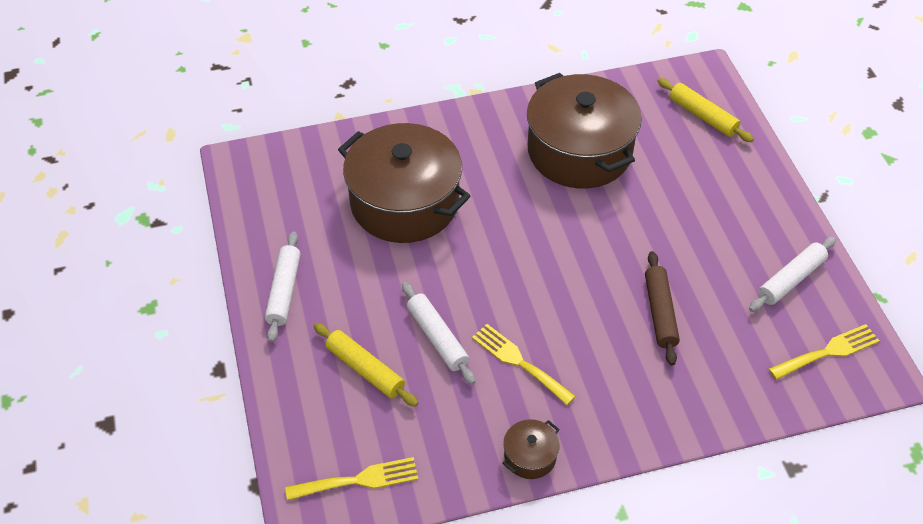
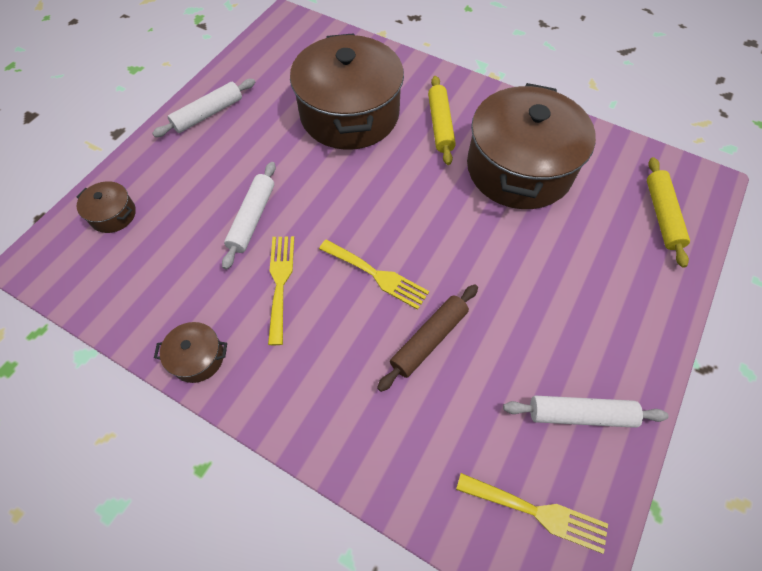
camera: 45 degrees right, 10 degrees up
yellow fork [285,457,419,501] -> yellow fork moved to [319,239,429,310]
yellow rolling pin [314,323,418,407] -> yellow rolling pin moved to [428,76,456,165]
none -> brown pot [77,181,136,233]

